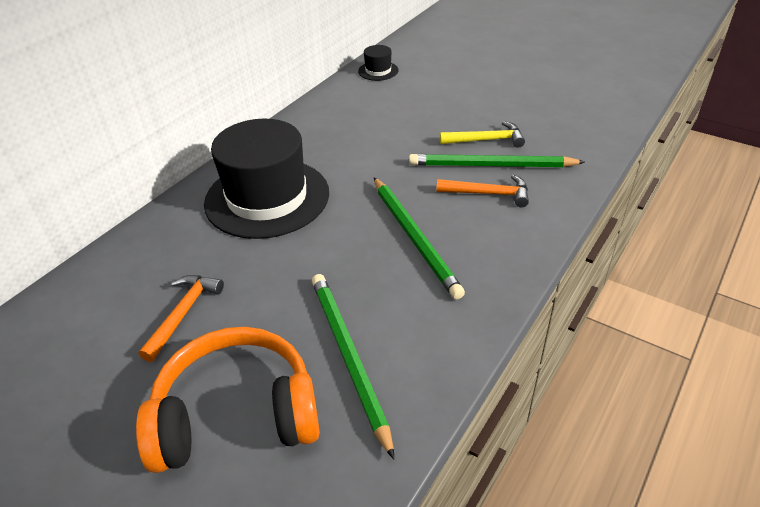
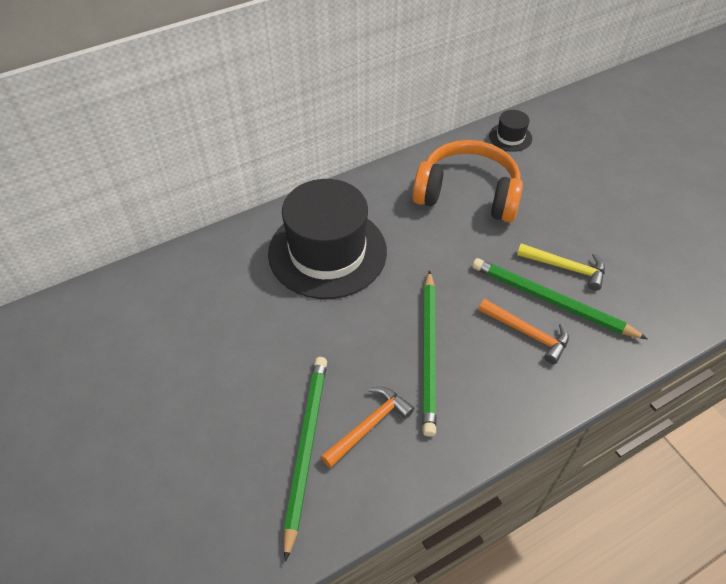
camera: 25 degrees right, 10 degrees up
orange headphones [136,327,320,473] -> orange headphones moved to [413,140,523,222]
orange hammer [138,275,224,362] -> orange hammer moved to [321,387,414,468]

